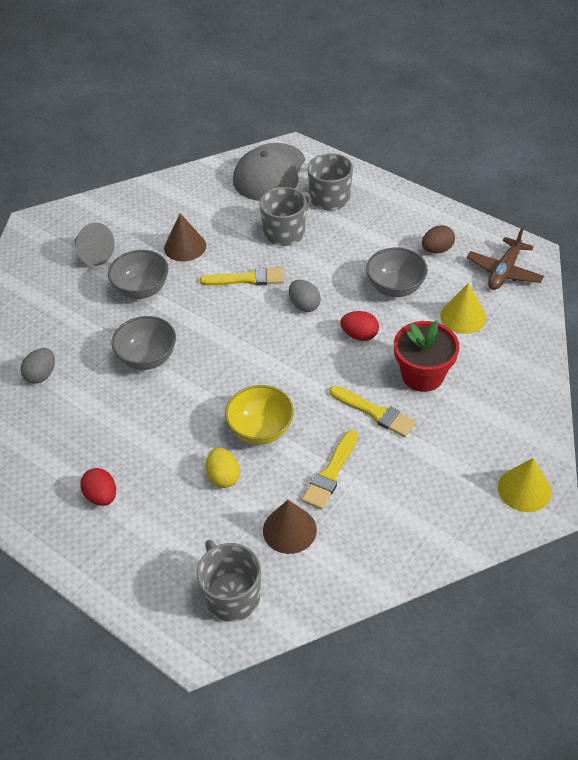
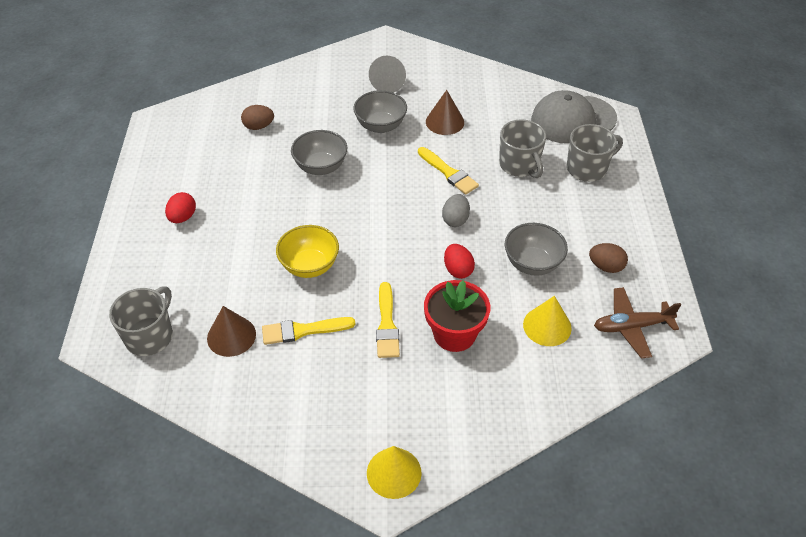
camera: 50 degrees right, 0 degrees up
grey egg [20,348,55,384] -> brown egg [241,105,274,130]
yellow egg [206,448,240,488] -> none
grey mug [259,187,311,246] -> grey mug turned 60 degrees clockwise [499,119,546,178]

